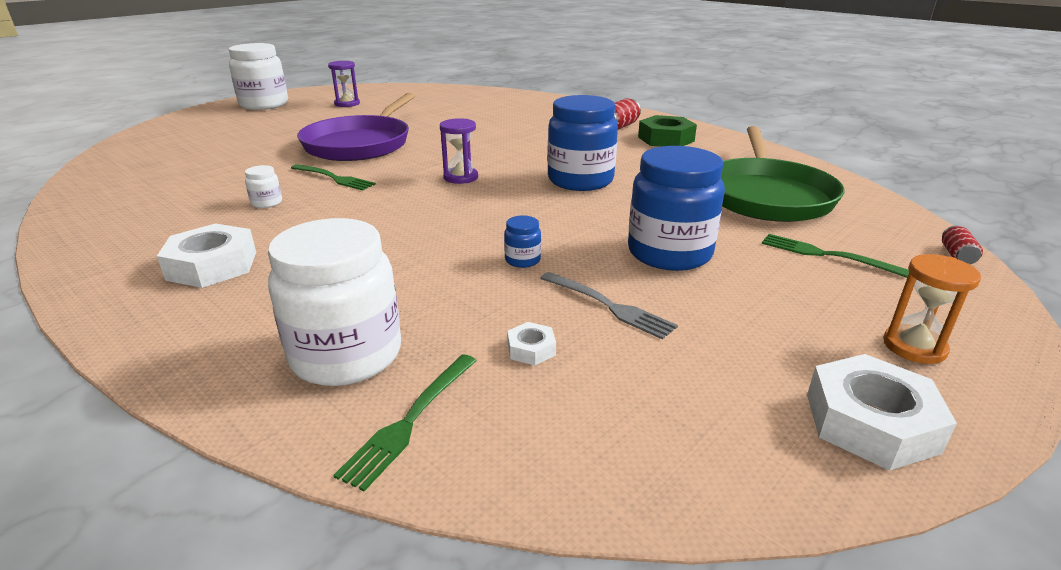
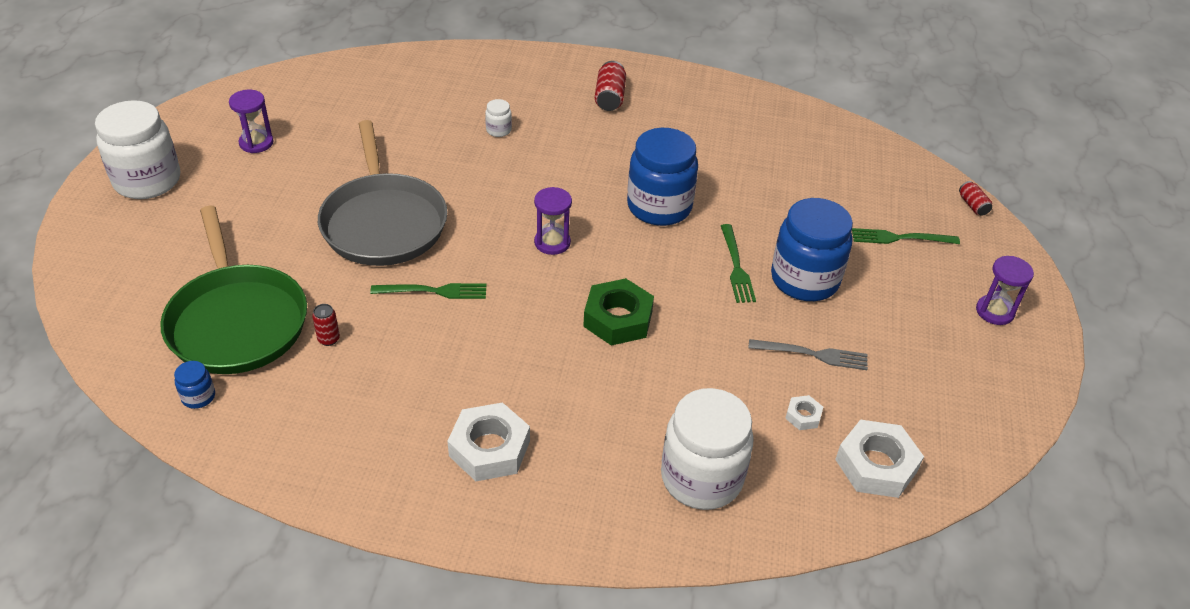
camera: 35 degrees left, 15 degrees up
white jar [245,165,282,208] -> white jar moved to [485,99,512,137]
purple pan [297,93,415,161] -> grey pan [318,120,448,266]
green fork [334,354,477,491] -> green fork moved to [721,224,756,303]
blue jar [504,216,541,268] -> blue jar moved to [174,361,215,409]
green nut [638,115,697,147] -> green nut moved to [583,278,654,346]
green pan [721,126,845,222] -> green pan moved to [160,206,307,374]
white nut [807,354,957,471] -> white nut moved to [835,420,924,498]
orange hourglass [883,254,981,364] -> purple hourglass [976,256,1034,325]
none -> red can [312,304,340,346]

